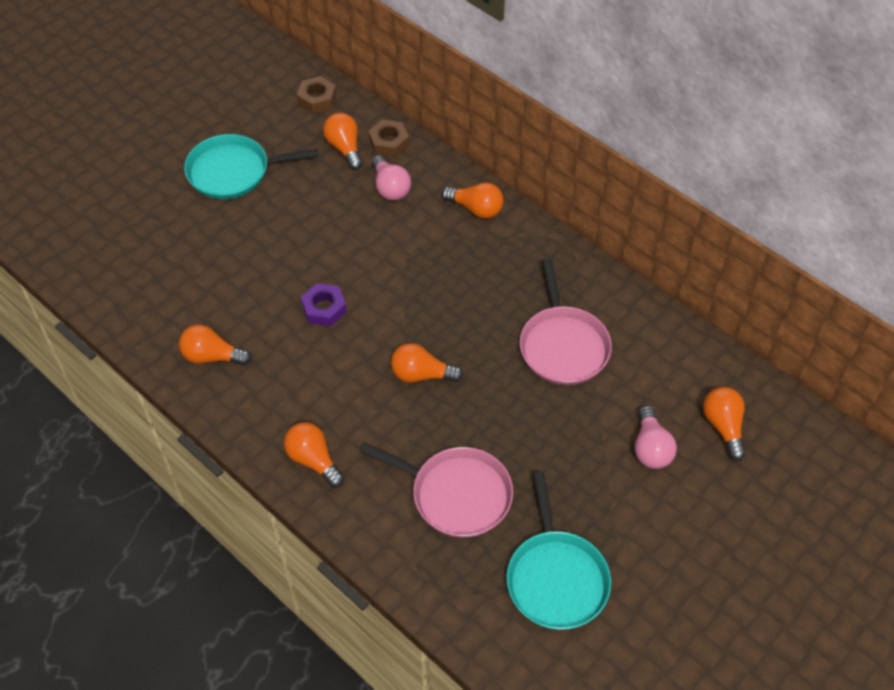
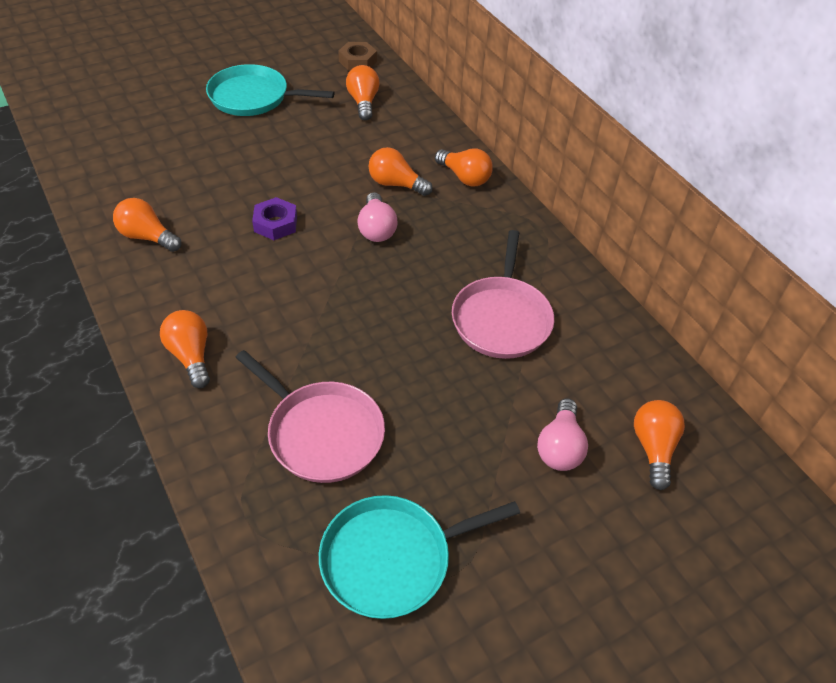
camera: 15 degrees right, 5 degrees down
brown nut [368,120,409,157] -> none
pink light bulb [371,155,411,201] -> pink light bulb moved to [357,192,398,242]
orange light bulb [391,343,463,383] -> orange light bulb moved to [369,147,433,196]
turquoise pan [506,472,611,630] -> turquoise pan turned 60 degrees clockwise [319,495,520,619]

